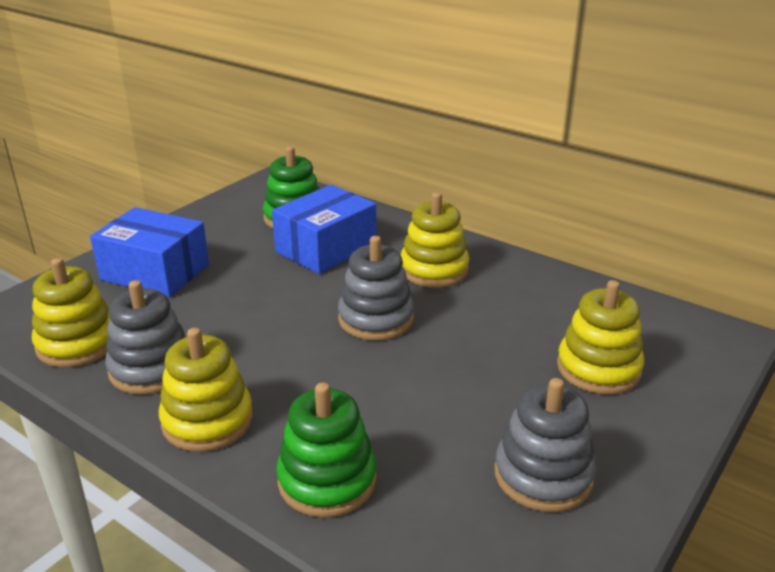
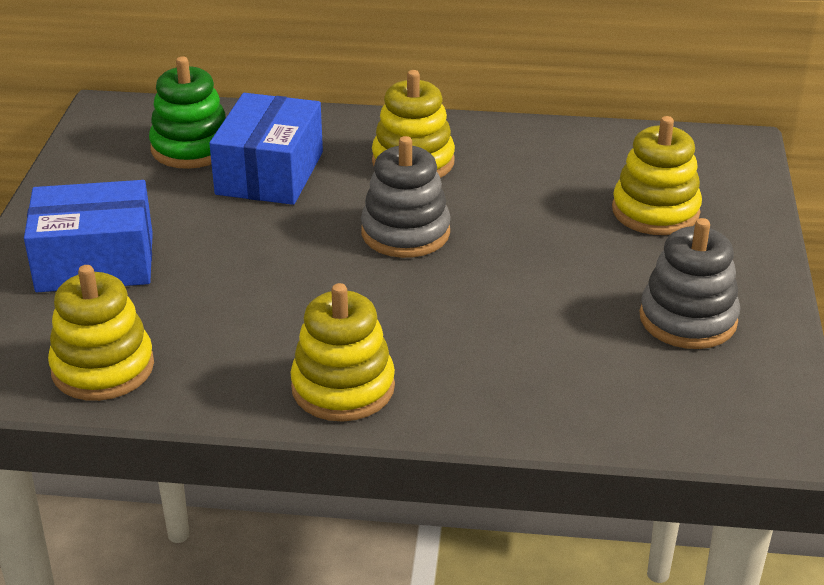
camera: 30 degrees left, 5 degrees up
grey stacking toy [105,280,186,395] -> none
green stacking toy [276,382,377,518] -> none

